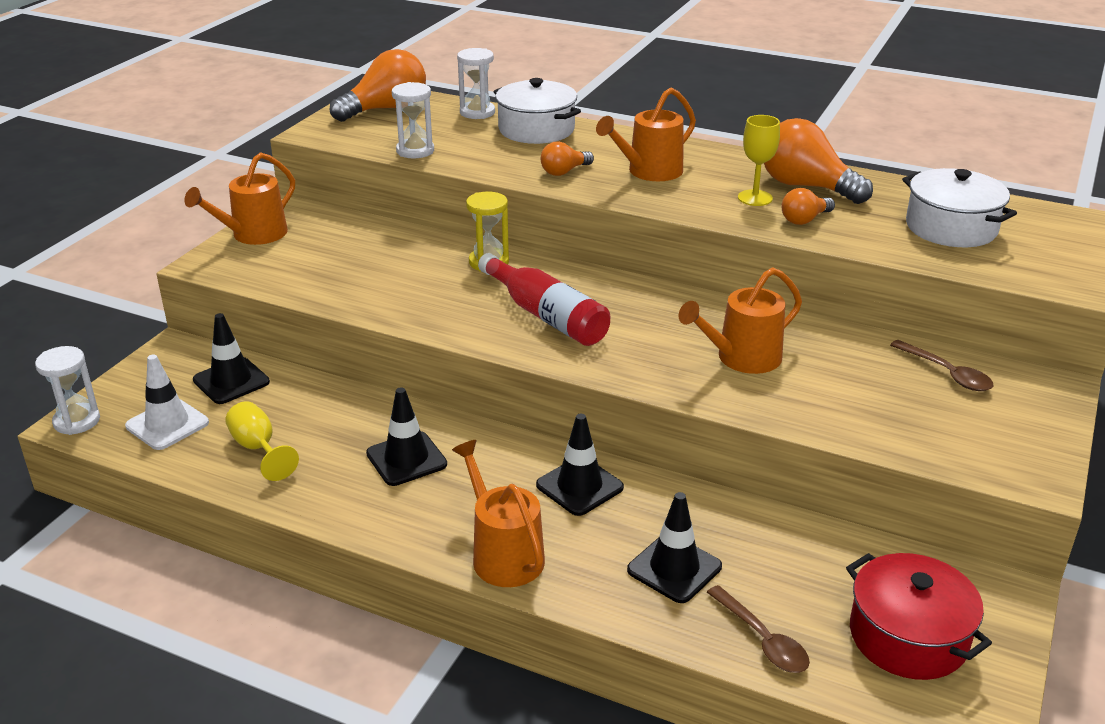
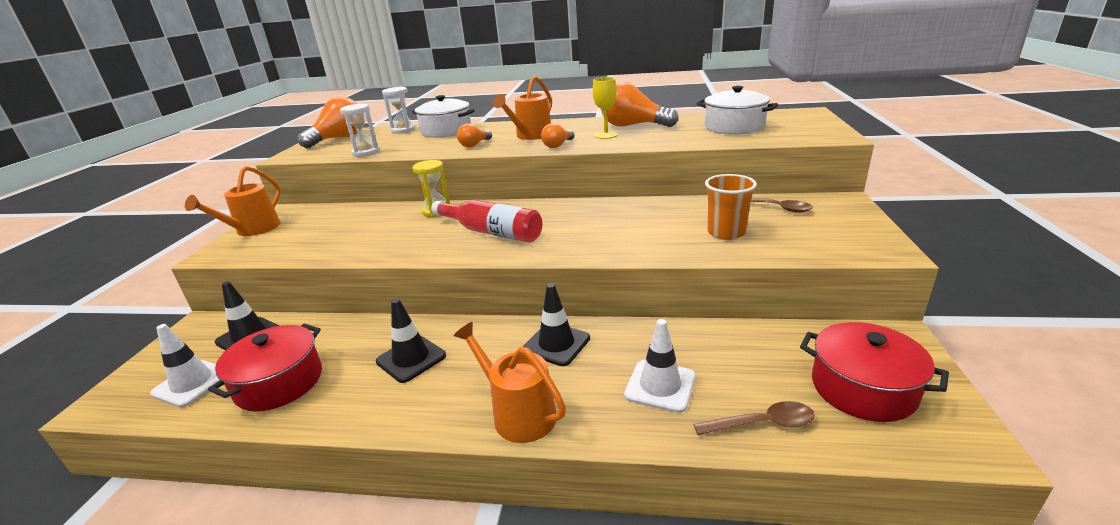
camera: 15 degrees left, 5 degrees down
white hourglass [35,346,100,435] -> none
yellow goblet [225,401,299,481] -> red pot [208,324,322,411]
black traffic cone [627,492,722,603] -> white traffic cone [624,319,696,413]
orange watering can [678,268,802,374] -> none
brown spoon [707,585,810,673] -> brown spoon turned 45 degrees counterclockwise [694,401,815,435]
orange light bulb [781,188,835,225] -> orange light bulb moved to [541,123,575,148]
none -> orange cup [705,174,757,240]

